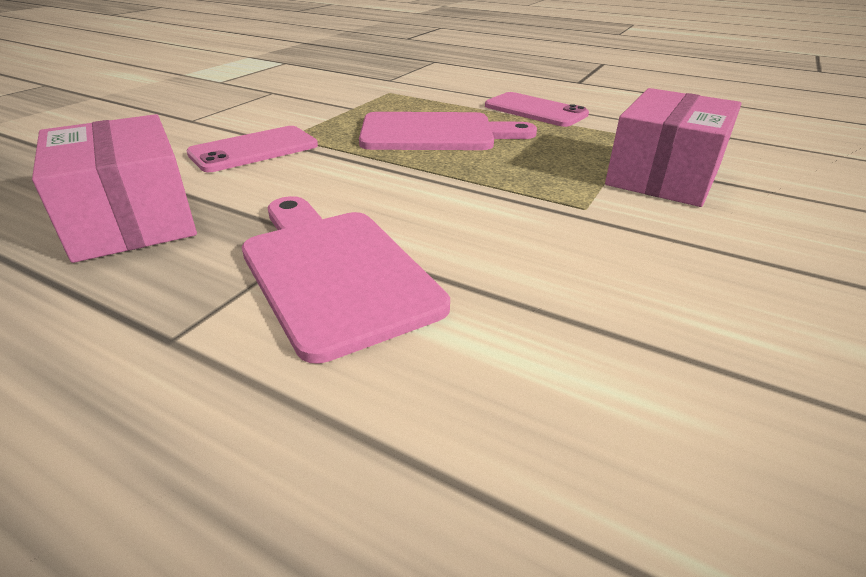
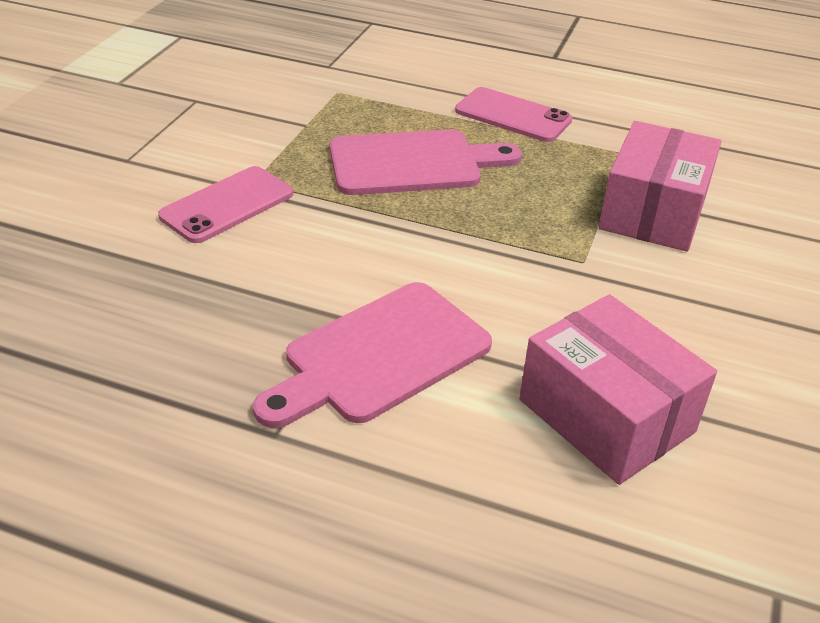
camera: 10 degrees left, 5 degrees up
pink box [32,114,197,263] -> pink box moved to [519,294,717,485]
pink cutting board [242,196,450,364] -> pink cutting board turned 90 degrees counterclockwise [253,282,492,428]

